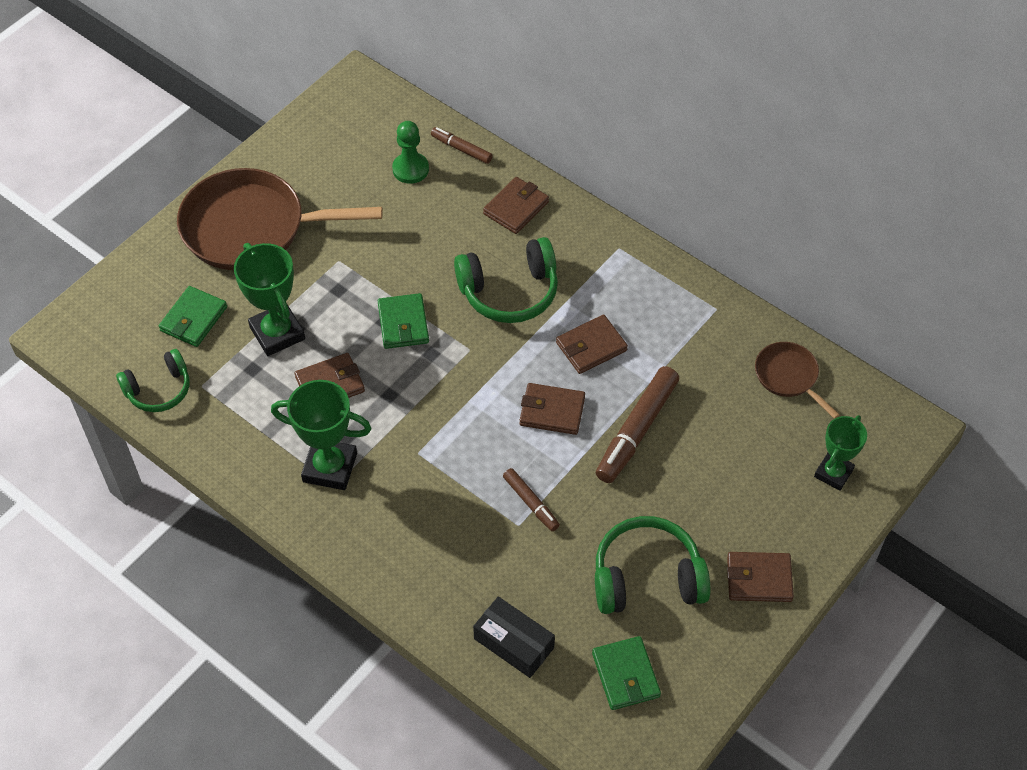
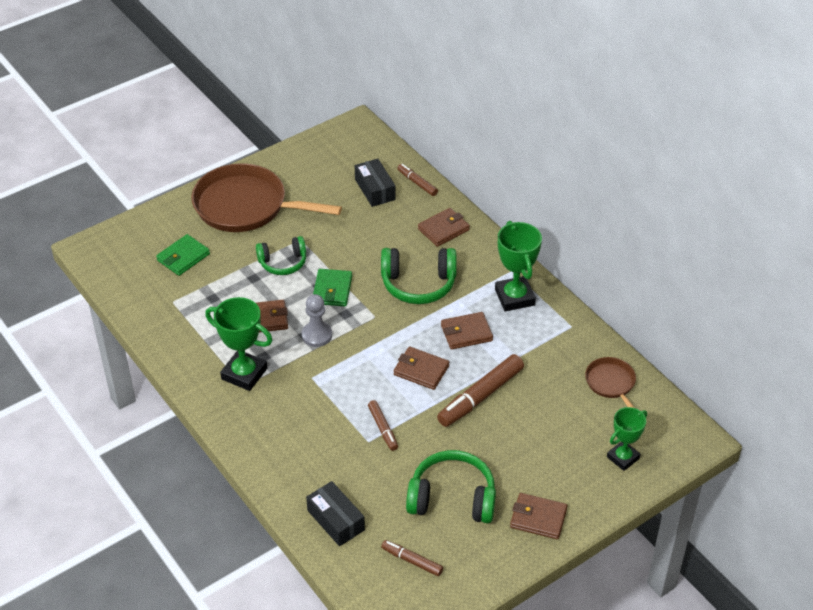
camera: 15 degrees right, 10 degrees down
green headphones [116,349,189,412] -> green headphones moved to [256,236,306,275]
green trophy [234,243,305,356] -> green trophy moved to [495,221,542,311]
green pawn [392,121,429,184] -> black box [355,159,396,207]
green wallet [592,636,661,710] -> brown marker [381,540,443,576]
none -> grey pawn [302,294,332,347]

